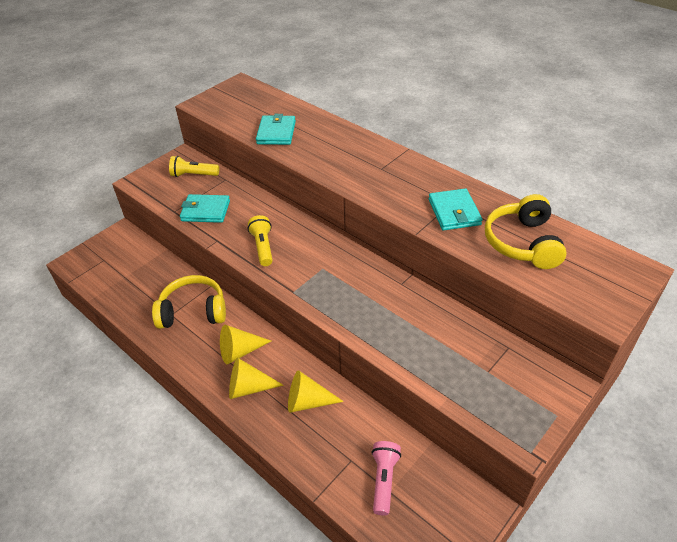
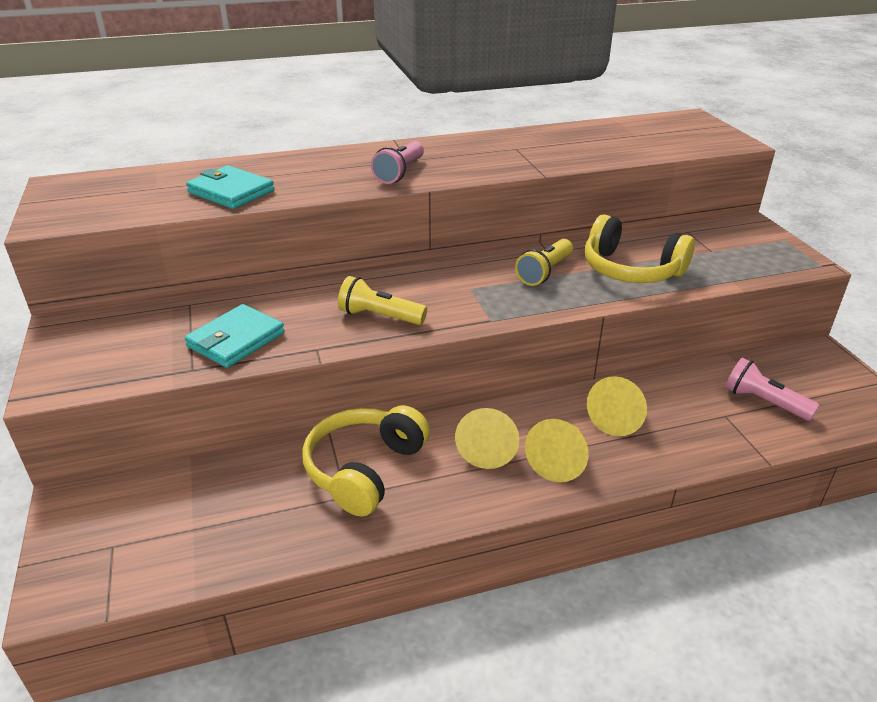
camera: 60 degrees left, 10 degrees down
yellow flashlight [169,156,219,177] -> yellow flashlight moved to [515,239,573,286]
turquoise wallet [429,188,482,230] -> none
yellow headphones [485,194,567,269] -> yellow headphones moved to [585,215,695,283]
none -> pink flashlight [371,141,424,184]

